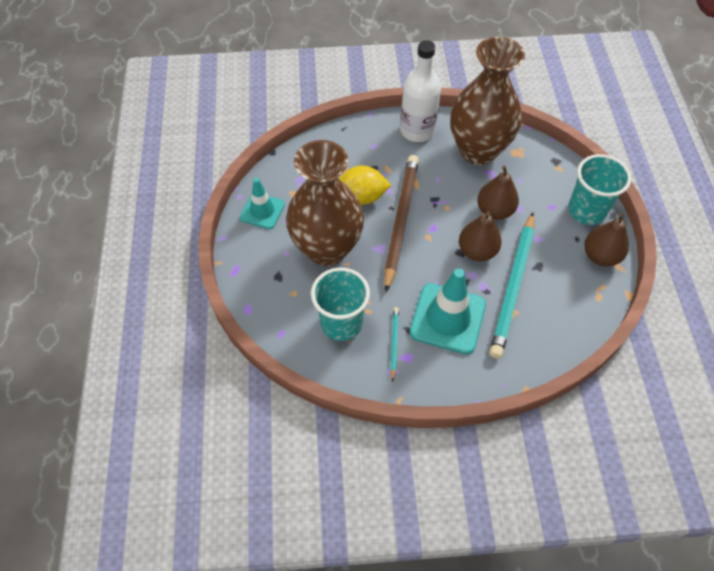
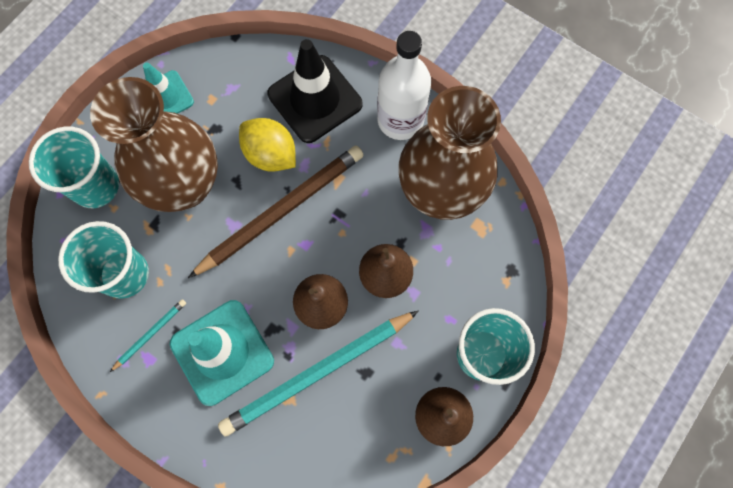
camera: 40 degrees right, 15 degrees up
none -> turquoise cup [29,126,119,208]
none -> black traffic cone [268,39,363,143]

